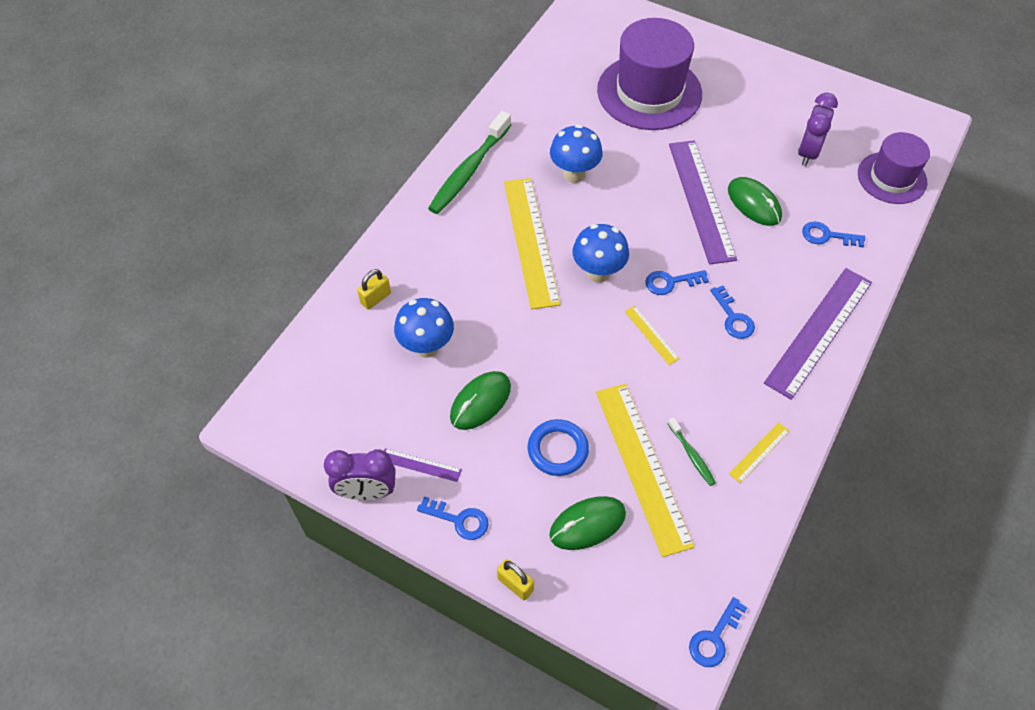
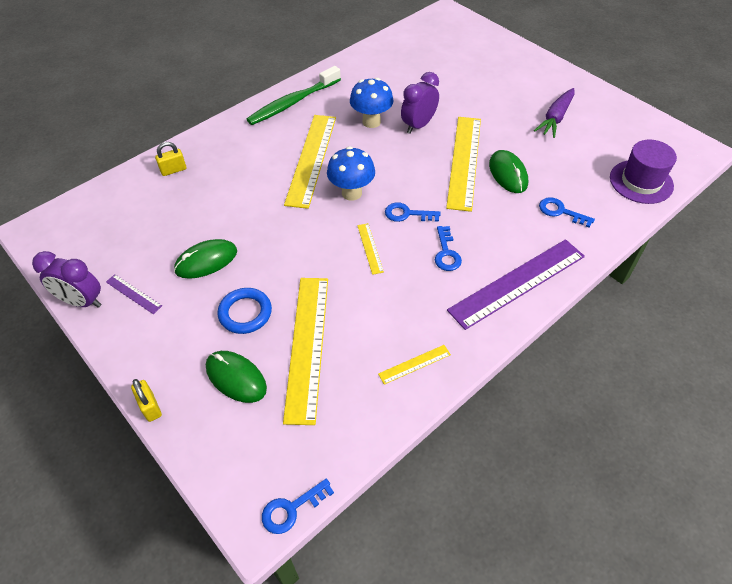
camera: 20 degrees right, 5 degrees down
blue mushroom [394,298,454,358] -> none
blue key [417,496,489,540] -> none
green mouse [549,496,626,550] -> green mouse turned 45 degrees clockwise [206,351,267,403]
purple hat [597,18,702,130] -> none
green toothbrush [668,417,716,486] -> none
purple ruler [669,140,737,265] -> yellow ruler [446,117,481,212]
purple clock [798,93,838,166] -> purple clock moved to [401,72,439,134]
none -> purple carrot [534,88,575,138]

